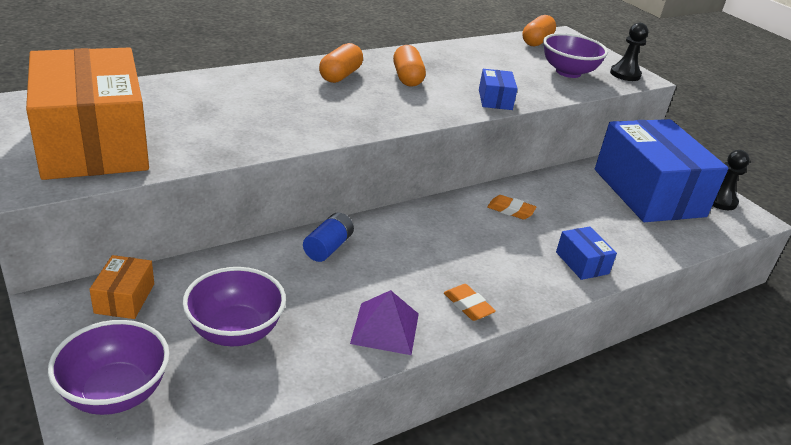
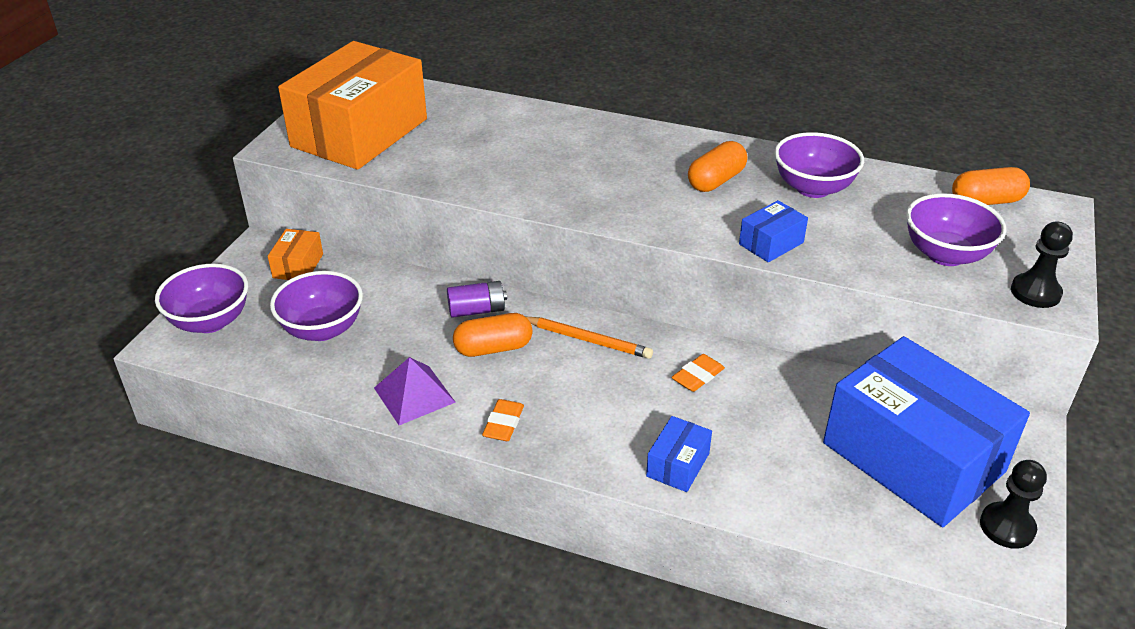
camera: 55 degrees right, 5 degrees up
orange box [89,255,154,319] -> orange box turned 45 degrees counterclockwise [268,229,323,280]
blue battery [303,212,354,262] -> purple battery [447,281,507,318]
orange capsule [319,43,363,83] -> orange capsule moved to [453,313,533,357]
orange eraser [487,195,536,220] -> orange eraser turned 60 degrees clockwise [672,354,725,392]
blue box [595,119,729,222] -> blue box turned 75 degrees counterclockwise [823,336,1030,527]
none -> orange pencil [526,317,653,359]
none -> purple bowl [774,132,864,198]

